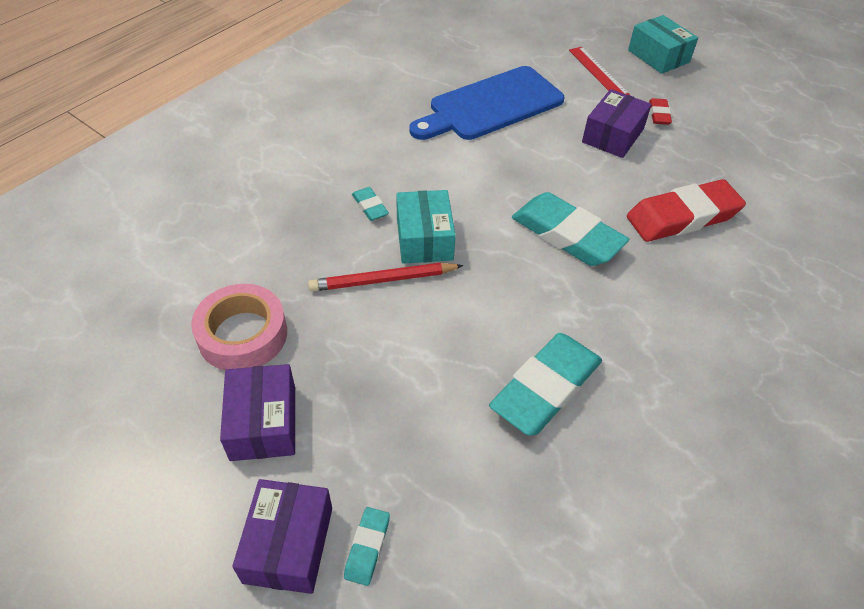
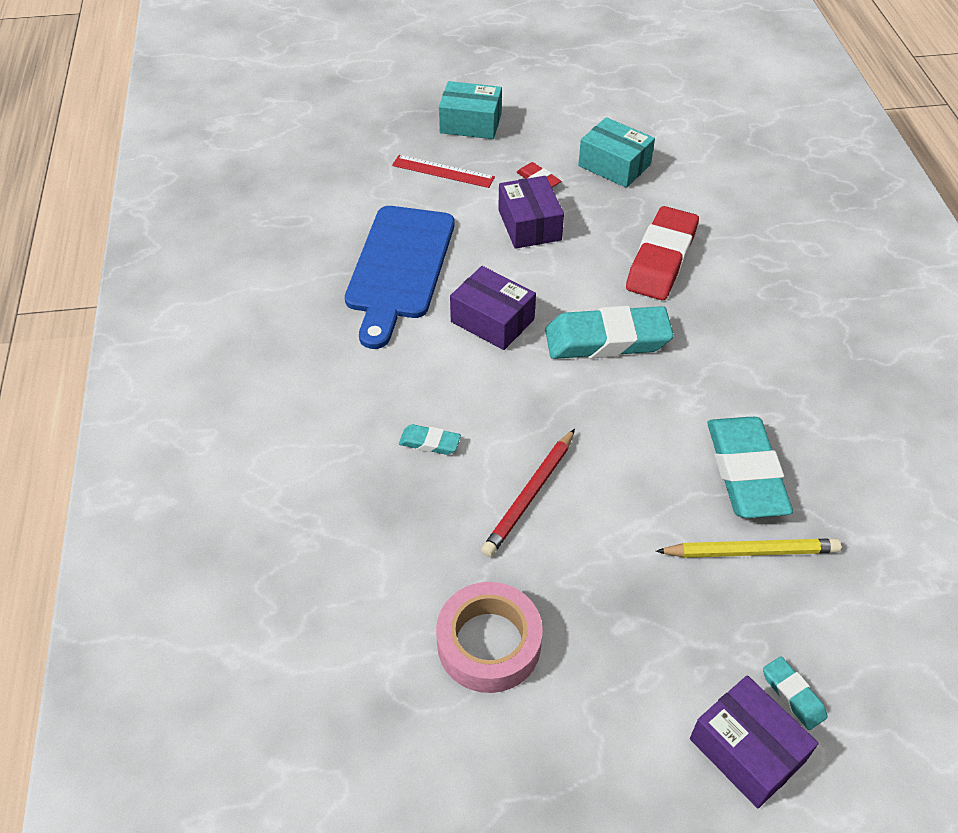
camera: 45 degrees left, 0 degrees up
purple box [220,364,295,461] -> purple box moved to [450,266,536,350]
turquoise box [396,190,456,264] -> turquoise box moved to [578,117,655,188]
none -> yellow pencil [656,538,841,558]

